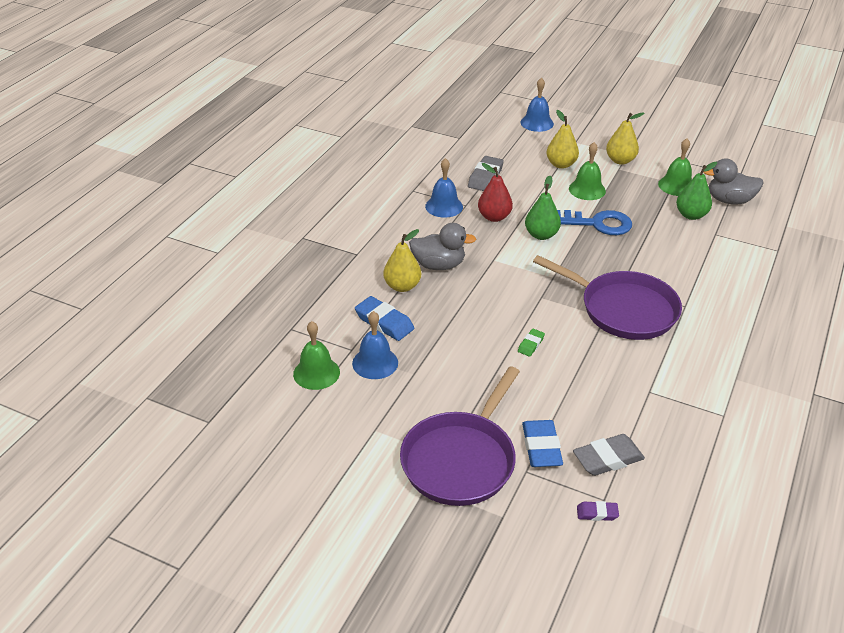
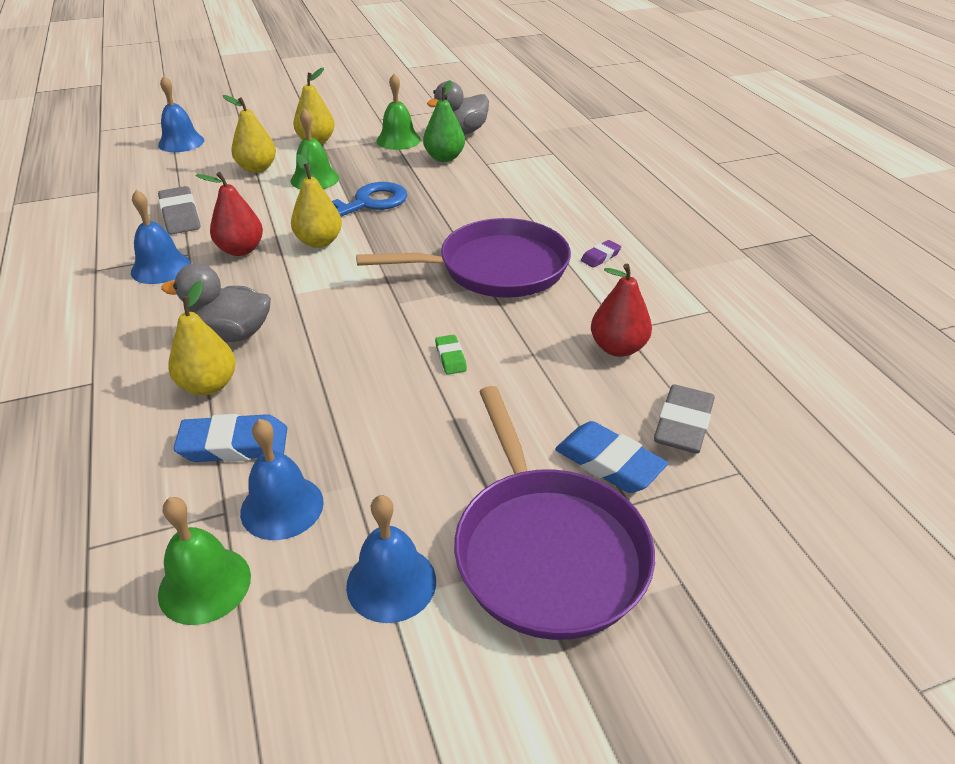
camera: 45 degrees left, 0 degrees up
grey duck [409,223,476,270] -> grey duck turned 135 degrees counterclockwise [161,263,271,342]
green pear [525,176,561,240] -> yellow pear [291,154,342,248]
purple eraser [577,501,619,521] -> purple eraser moved to [581,240,621,268]
none -> blue bell [346,495,436,623]
none -> red pear [591,264,652,357]

